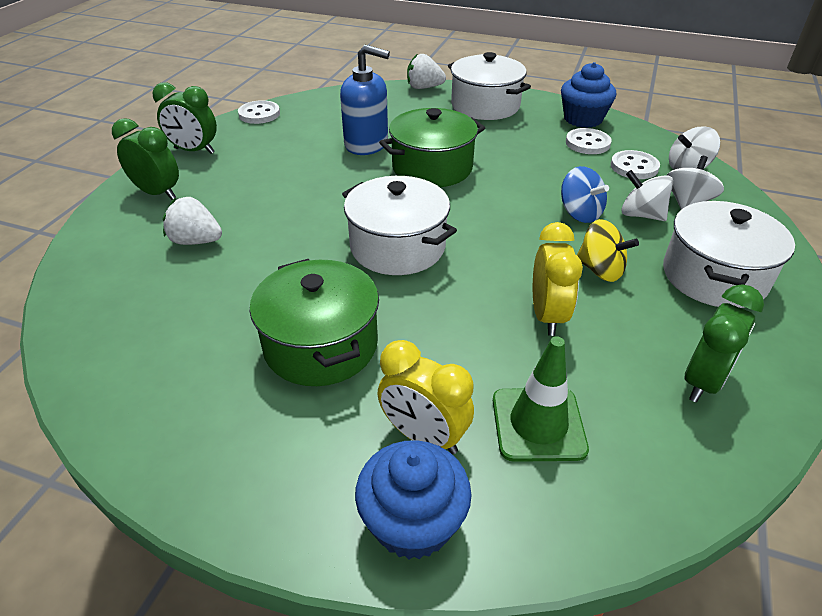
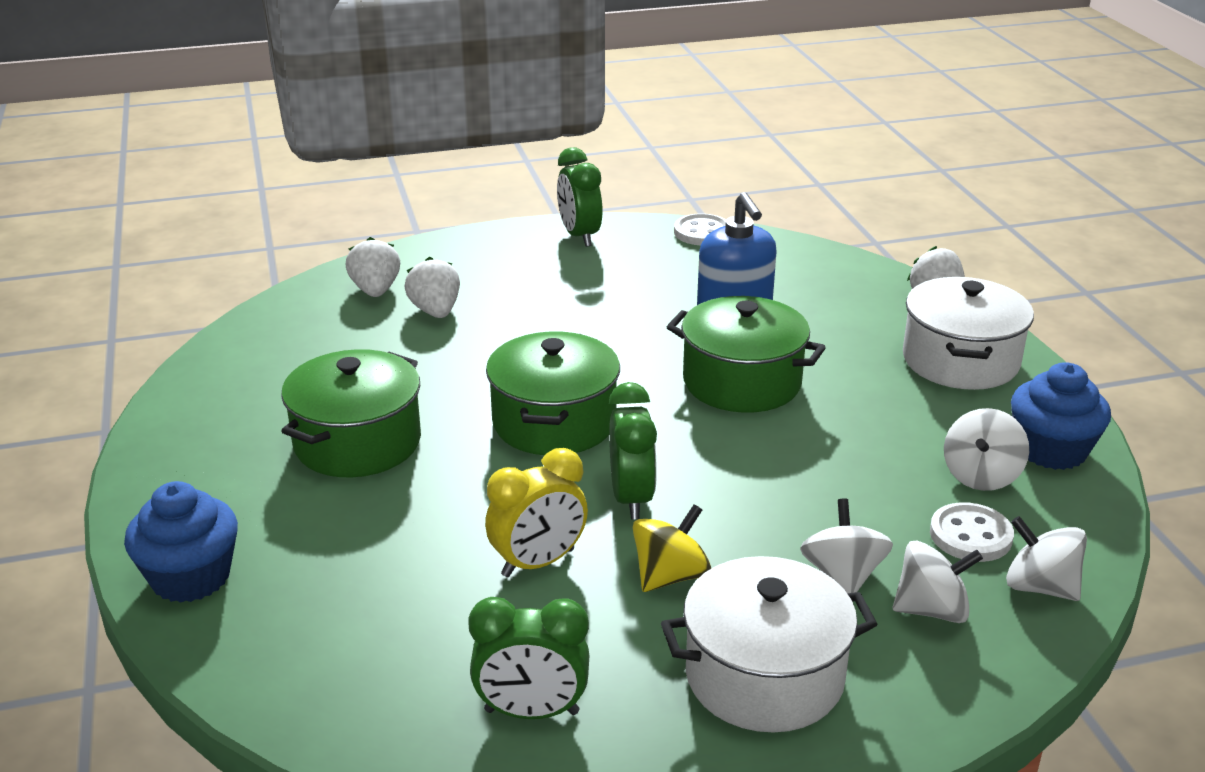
camera: 55 degrees right, 10 degrees down
green clock [112,118,179,200] -> green clock moved to [609,382,657,519]
white pot [342,176,457,275] -> green pot [486,331,620,455]
yellow clock [378,340,474,454] -> none
green traffic cone [493,336,589,462] -> none
blue spinning top [561,166,609,223] -> none
white button [566,128,612,154] -> white spinning top [944,408,1029,491]
yellow spinning top [577,219,639,282] -> yellow spinning top turned 135 degrees counterclockwise [633,504,711,592]
none -> white strawberry [346,237,400,297]

